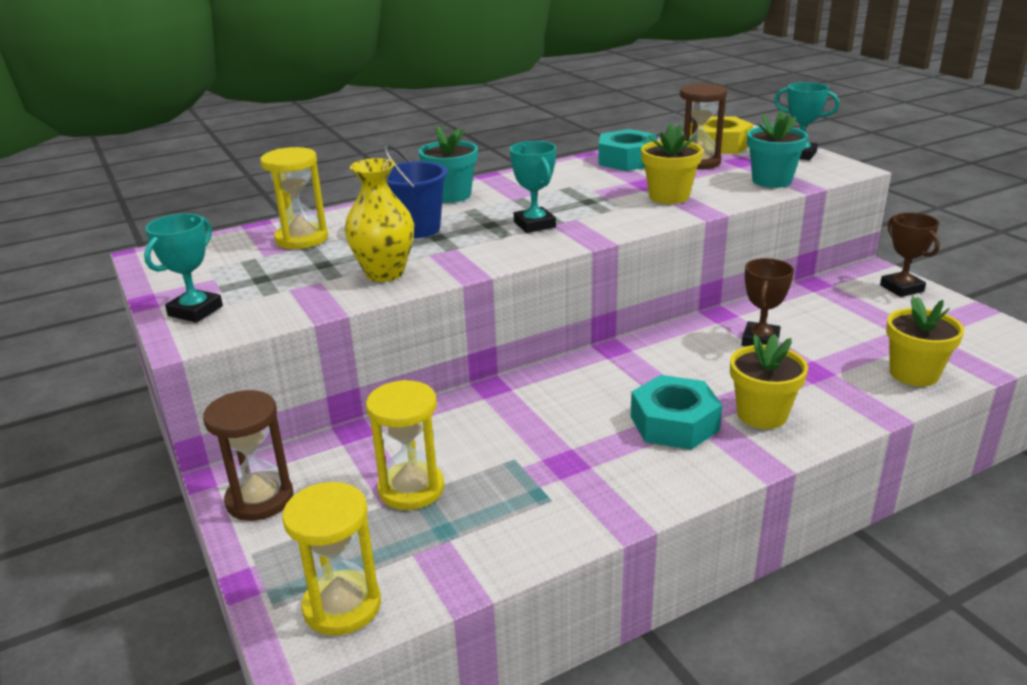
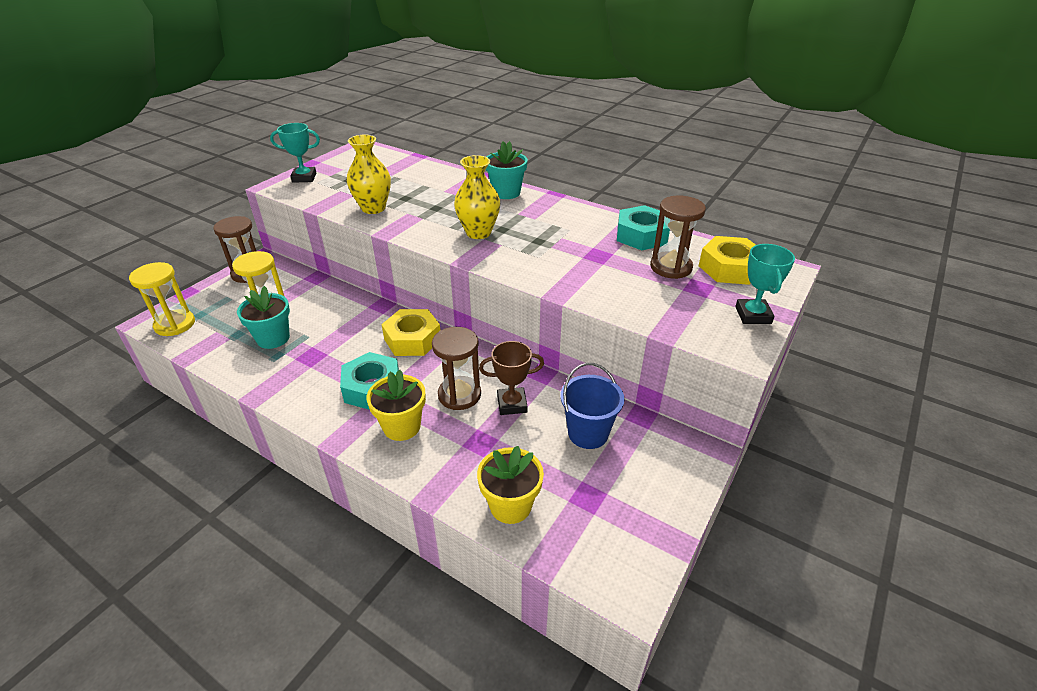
camera: 60 degrees right, 10 degrees up
yellow hourglass [260,147,328,249] -> none
blue bucket [384,144,447,238] -> blue bucket moved to [561,363,625,449]
turquoise trophy [510,141,556,233] -> yellow vase [454,155,500,239]
yellow flower pot [641,123,703,204] -> none
turquoise flower pot [747,110,808,188] -> turquoise flower pot moved to [237,286,290,349]
brown trophy [880,212,940,297] -> none
none -> yellow nut [381,309,440,356]
none -> brown hourglass [432,327,481,410]

